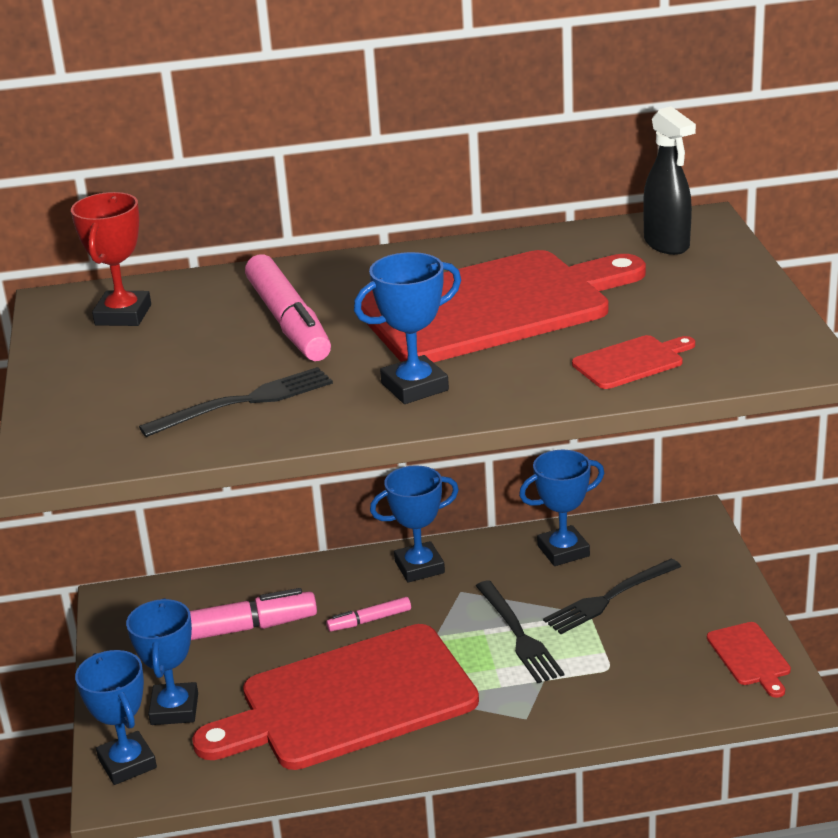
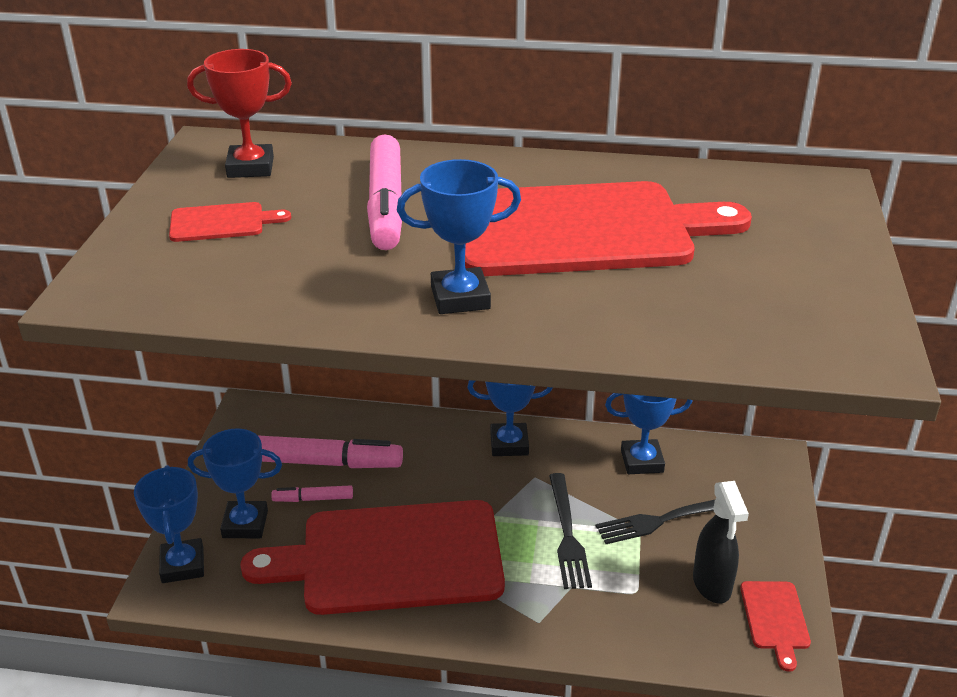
camera: 15 degrees right, 5 degrees up
red trophy [71,192,151,326] -> red trophy turned 60 degrees clockwise [187,49,292,178]
blue trophy [126,598,198,725] -> blue trophy turned 75 degrees clockwise [188,428,282,538]
black fork [139,367,333,437] -> none
pink marker [326,597,411,632] -> pink marker moved to [271,485,353,502]
red cutting board [572,335,695,389] -> red cutting board moved to [169,202,291,242]
black spray bottle [643,106,696,255] -> black spray bottle moved to [693,481,749,604]

